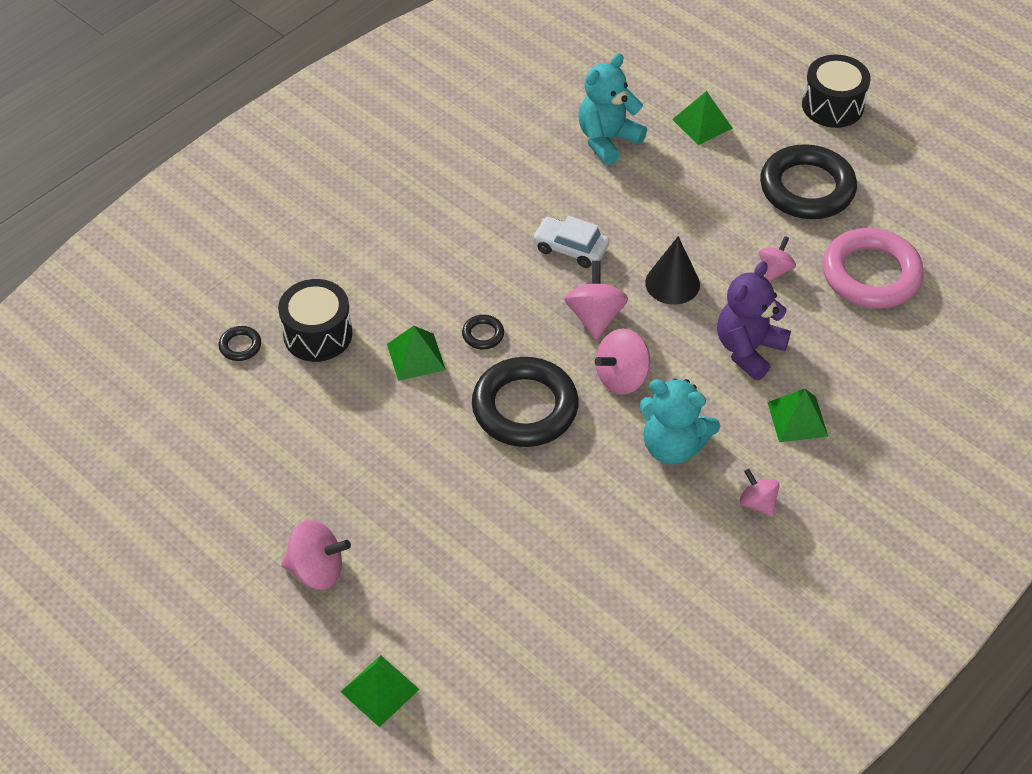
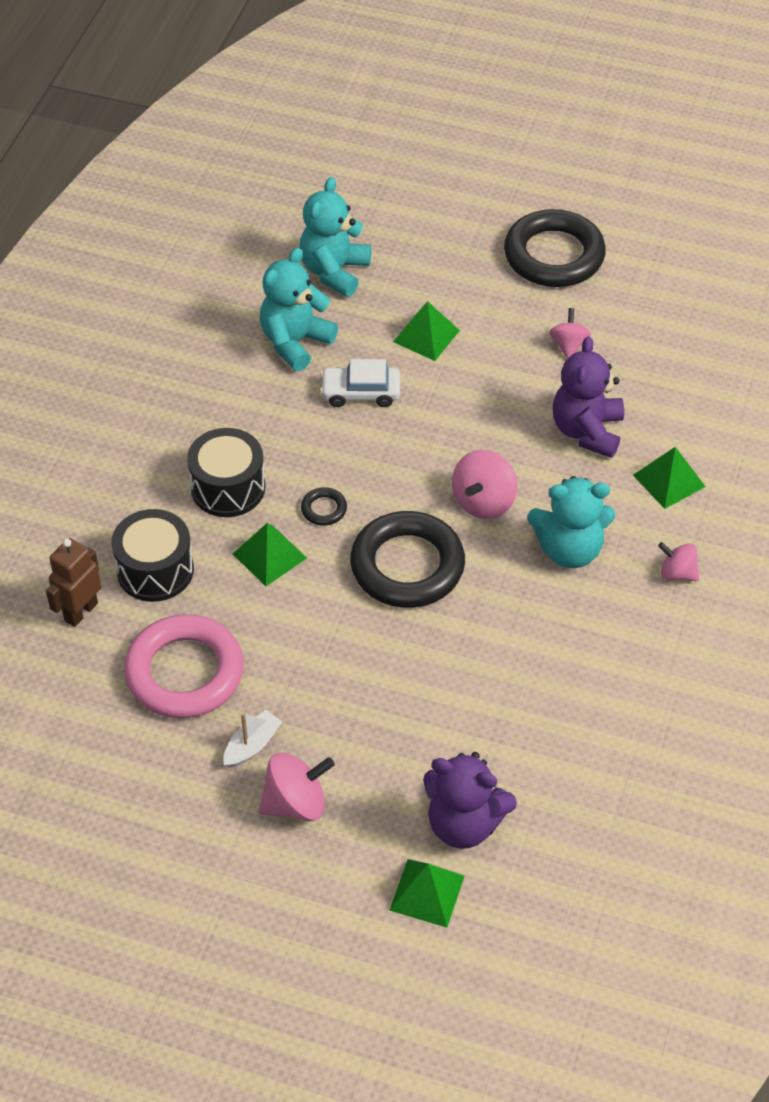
camera: 25 degrees left, 0 degrees up
black ring [219,326,261,361] -> brown robot [46,538,101,627]
pink spinning top [564,261,628,340] -> none
black cone [645,236,700,305] -> none
green pyramid [672,91,733,145] -> green pyramid moved to [393,301,460,361]
black drum [802,55,871,128] -> black drum moved to [187,428,265,517]
pink ring [823,228,924,309] -> pink ring moved to [124,614,244,718]
none -> white boat [223,710,282,768]
none -> turquoise teddy bear [260,248,338,371]
none -> purple teddy bear [423,752,517,849]

